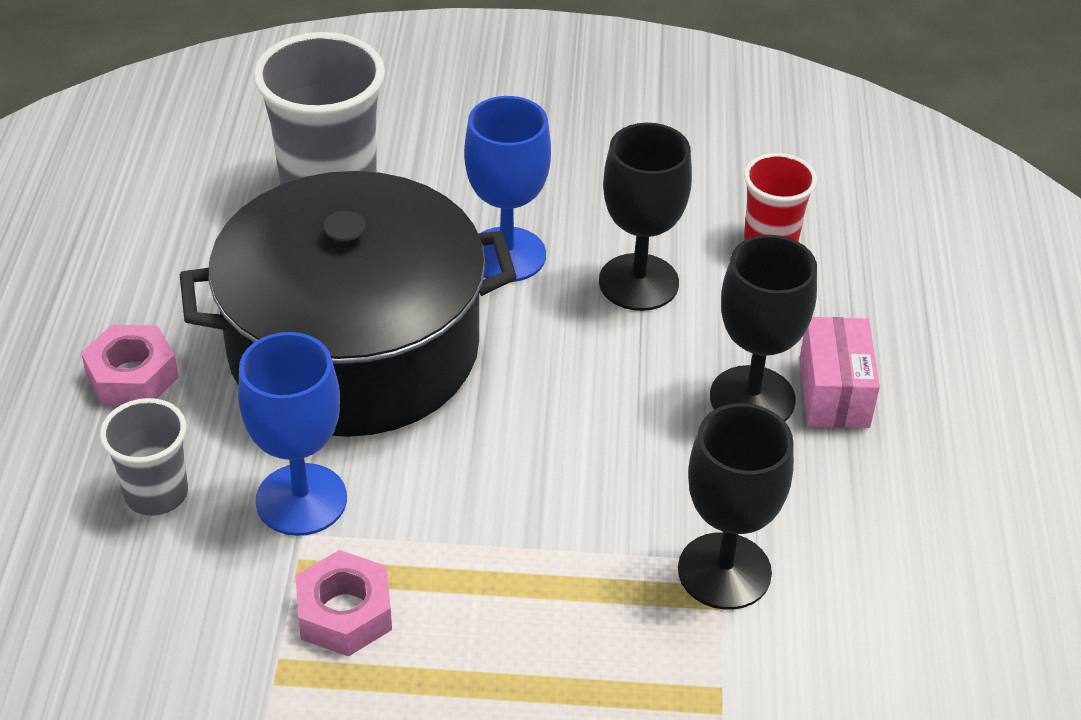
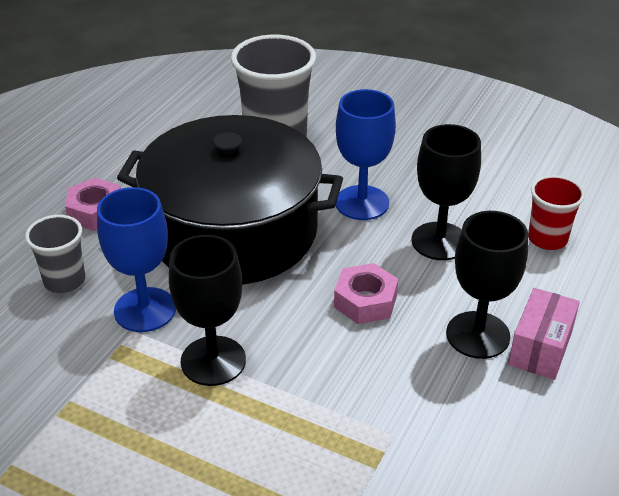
camera: 25 degrees right, 5 degrees down
pink nut [296,550,392,657] -> pink nut moved to [334,263,398,324]
black goblet [678,403,794,610] -> black goblet moved to [169,235,246,386]

